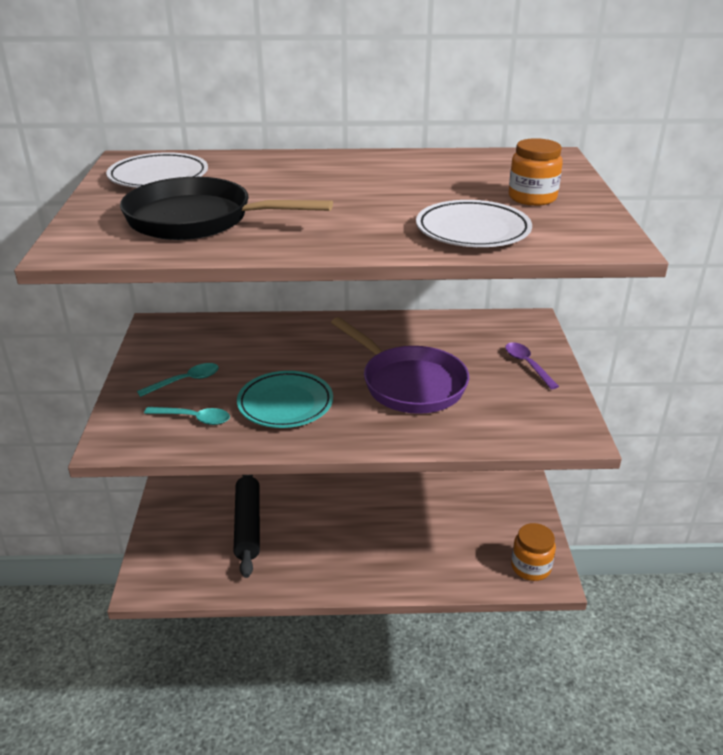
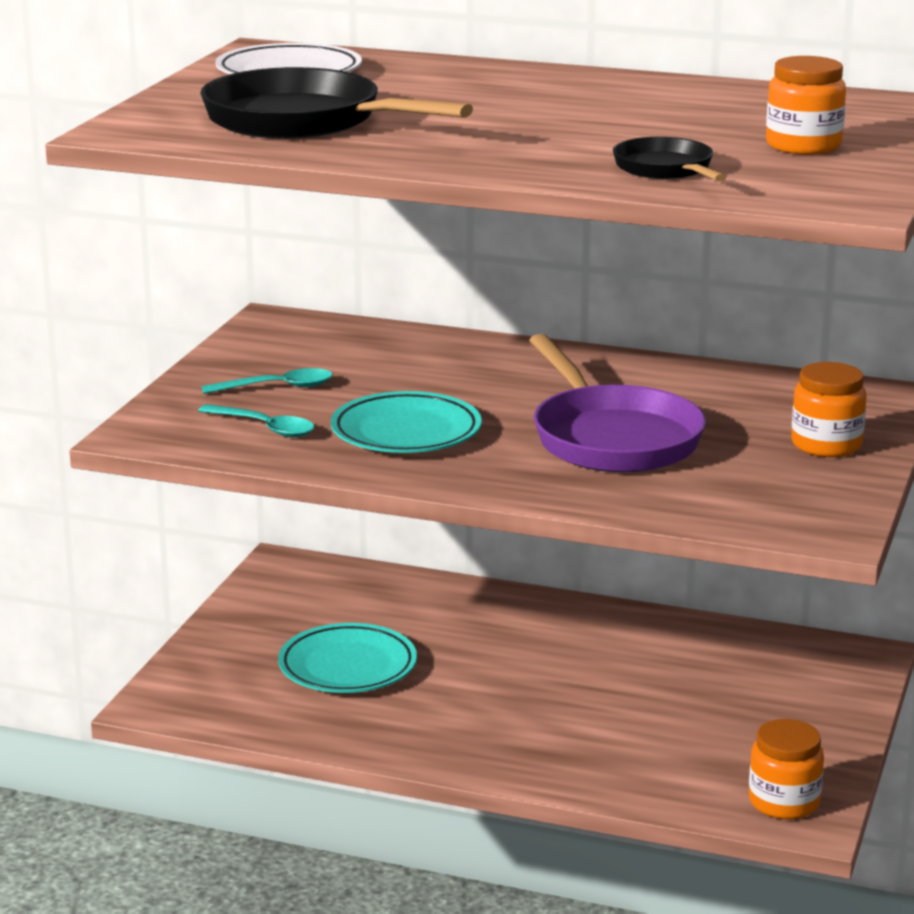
camera: 20 degrees right, 10 degrees down
black rolling pin [233,475,260,578] -> turquoise plate [278,623,417,693]
white plate [416,200,532,247] -> black pan [613,137,727,181]
purple spoon [505,342,559,389] -> orange jar [791,362,867,457]

